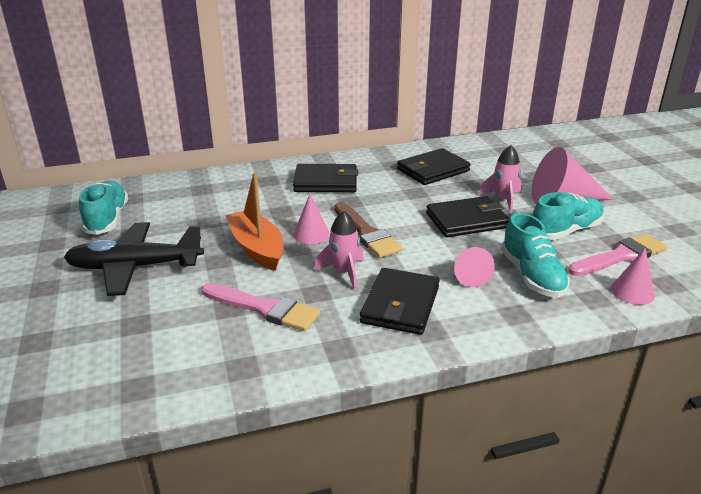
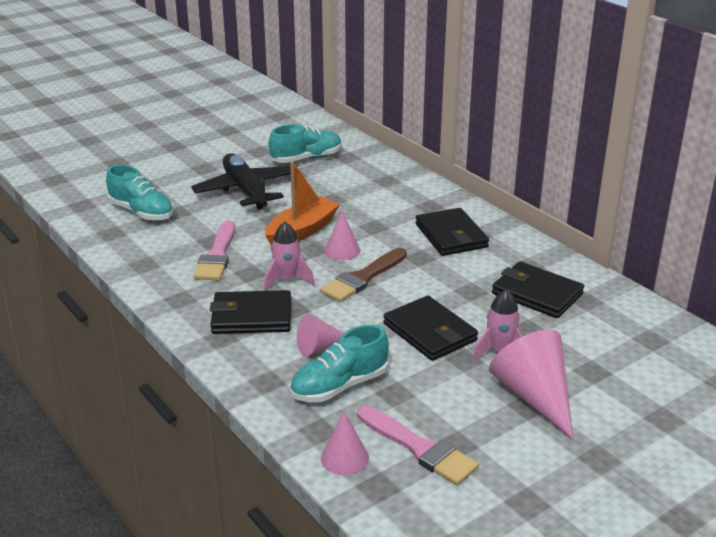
camera: 70 degrees right, 0 degrees up
turquoise shoe [532,192,604,240] -> turquoise shoe moved to [106,165,174,221]

